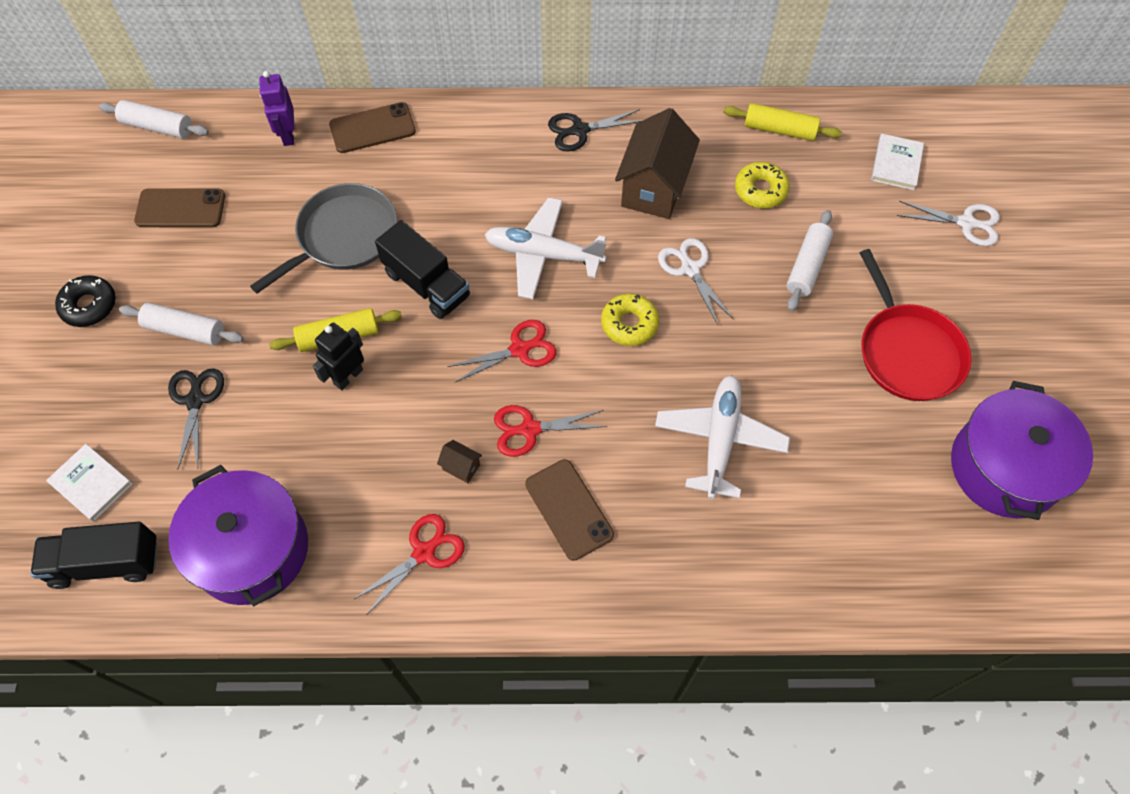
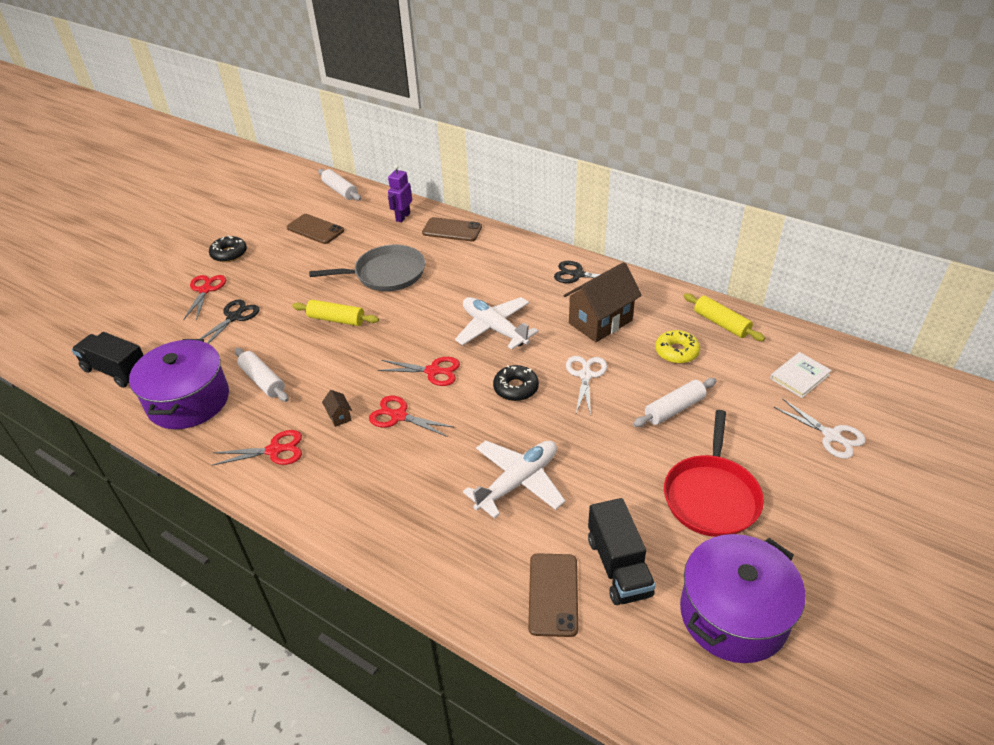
camera: 35 degrees right, 20 degrees down
white book [46,444,133,522] -> none
white rolling pin [119,303,244,345] -> white rolling pin moved to [235,348,289,402]
black robot [313,322,364,390] -> none
black truck [375,220,470,319] -> black truck moved to [588,498,656,605]
brown phone [525,459,614,561] -> brown phone moved to [528,553,578,637]
yellow donut [601,293,659,346] -> black donut [493,365,539,401]
none -> red scissors [183,275,226,321]

